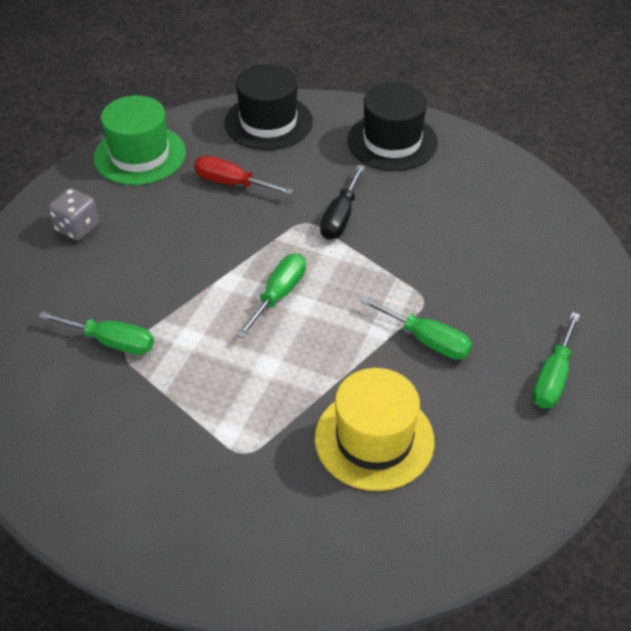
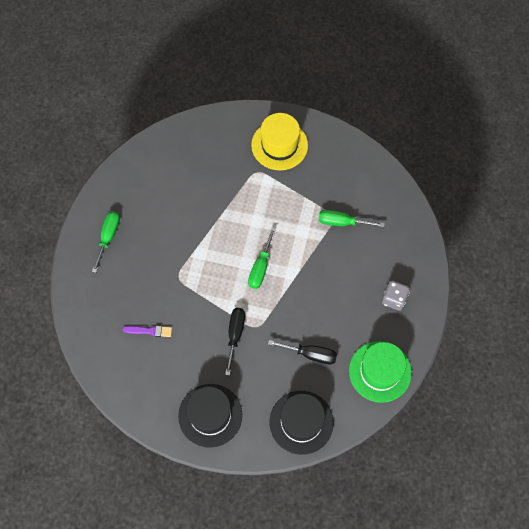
camera: 170 degrees right, 20 degrees up
red screwdriver [194,156,294,195] -> black screwdriver [268,340,337,364]
yellow hat [315,368,435,491] -> yellow hat moved to [251,113,308,170]
green screwdriver [360,296,472,360] -> none
none -> purple brush [122,326,172,337]

